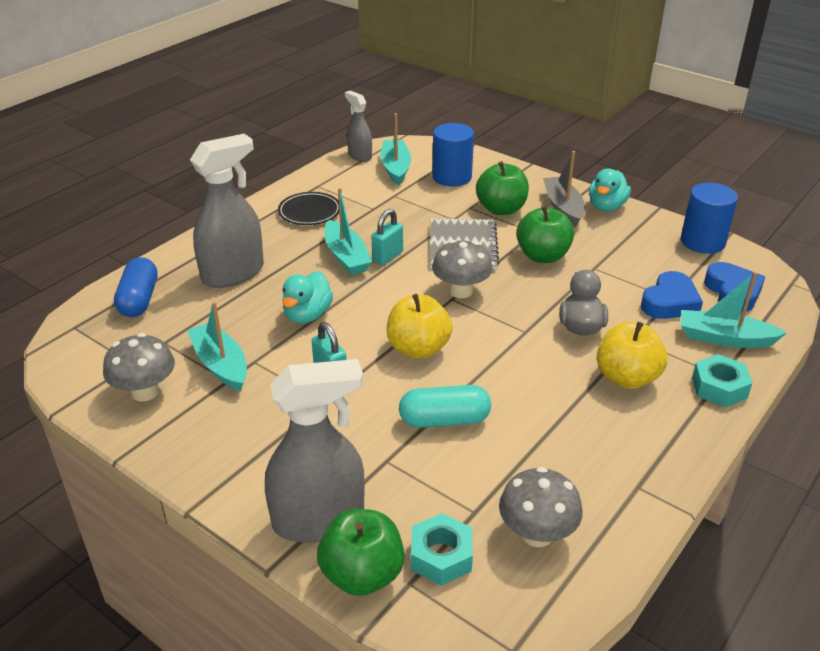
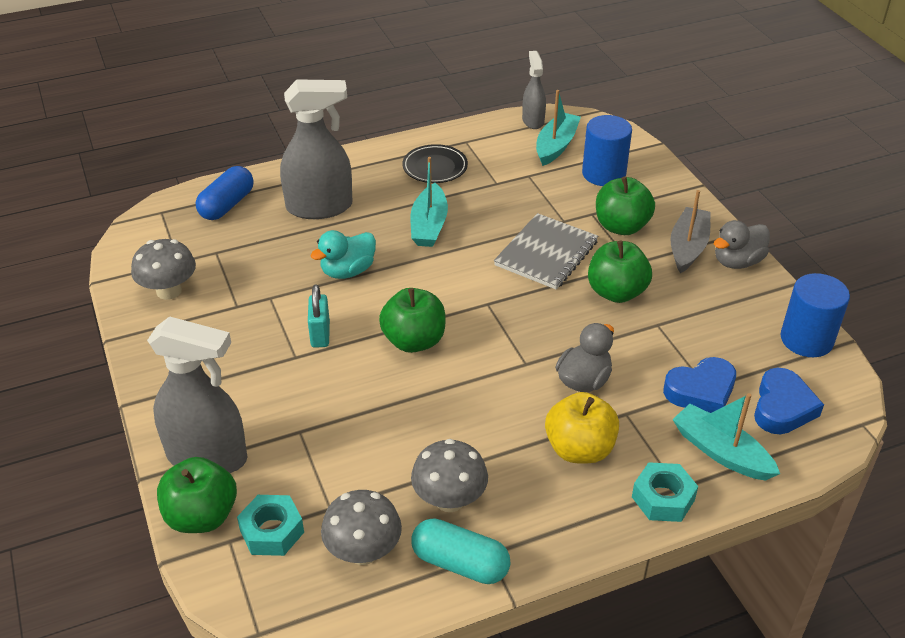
camera: 30 degrees right, 5 degrees up
turquoise boat [187,301,247,391] -> none
turquoise padlock [371,209,403,265] -> none
yellow apple [387,294,453,359] -> green apple [379,288,446,353]
turquoise capsule [399,385,491,428] -> turquoise capsule moved to [411,518,511,584]
grey mushroom [432,240,493,298] -> grey mushroom moved to [411,439,488,512]
turquoise duck [589,169,631,211] -> grey duck [714,220,770,269]

